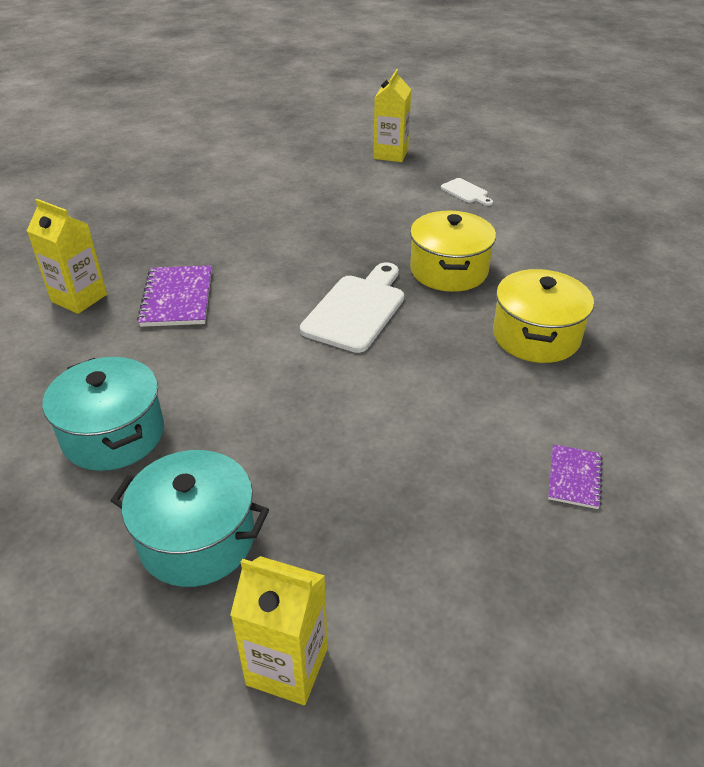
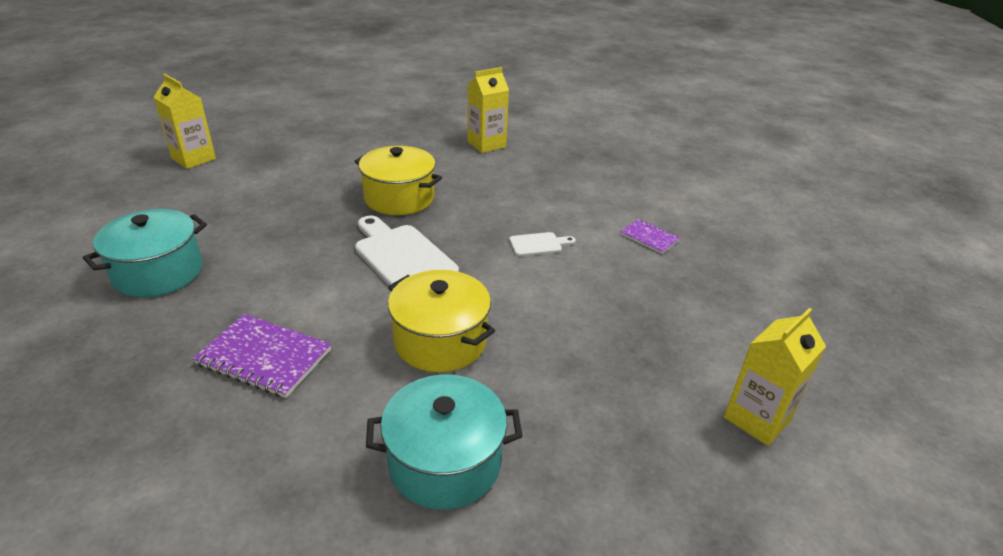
camera: 65 degrees left, 5 degrees down
yellow carton [27,199,107,314] -> yellow carton moved to [467,67,509,153]
turquoise pot [111,450,269,587] -> turquoise pot moved to [83,209,207,297]
white cutting board [441,178,493,206] -> white cutting board moved to [509,232,576,256]
yellow pot [493,269,594,363] -> yellow pot moved to [388,270,495,372]

